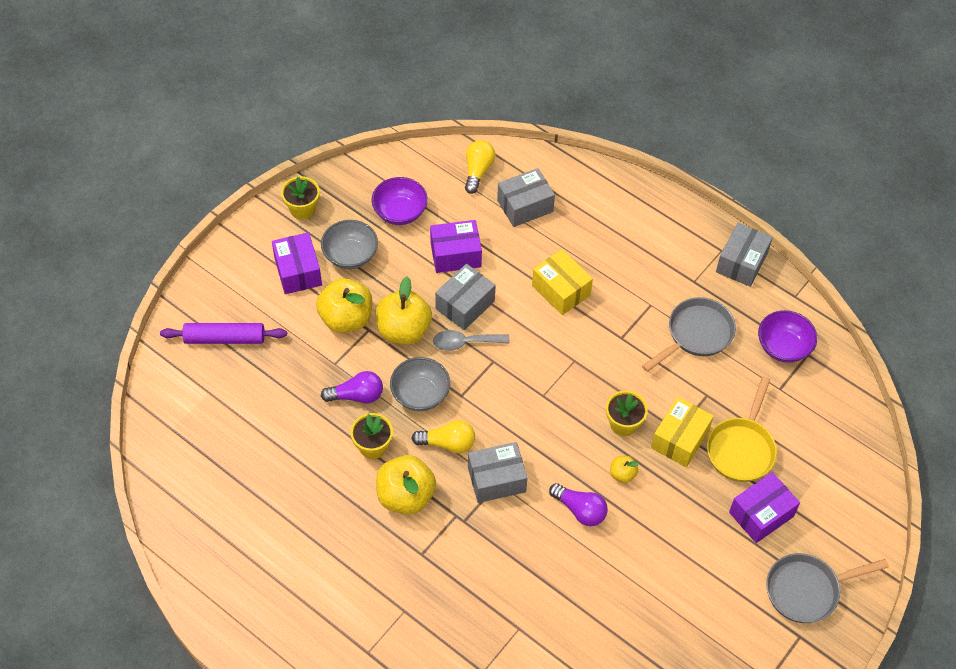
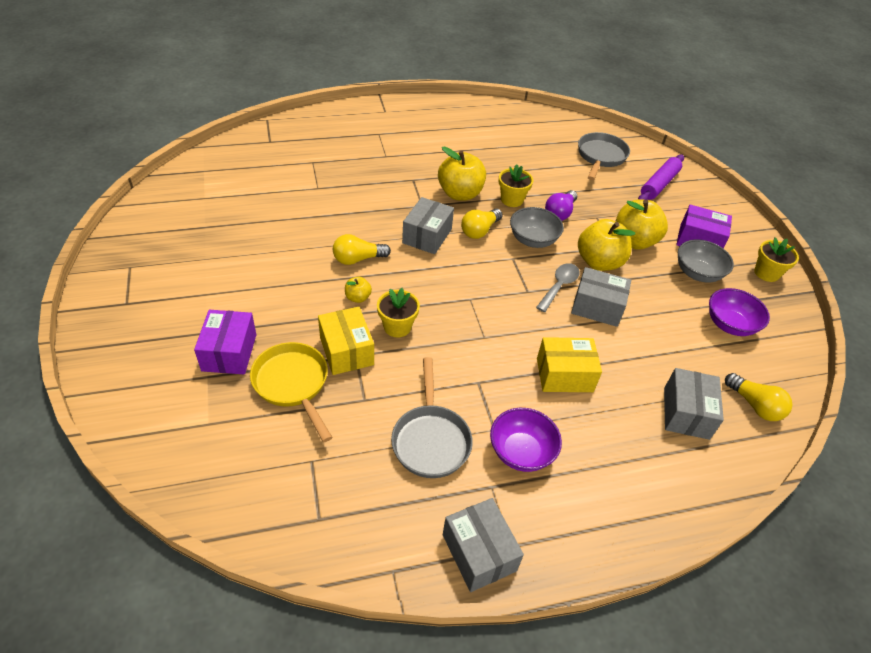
camera: 125 degrees right, 10 degrees down
purple box [430,220,482,273] -> none
grey box [435,264,496,330] -> grey box turned 60 degrees counterclockwise [571,267,631,327]
purple light bulb [549,483,608,526] -> yellow light bulb [333,234,391,265]
purple bowl [758,310,817,363] -> purple bowl moved to [490,408,562,472]
grey pan [766,553,889,623] -> grey pan moved to [578,132,630,180]

